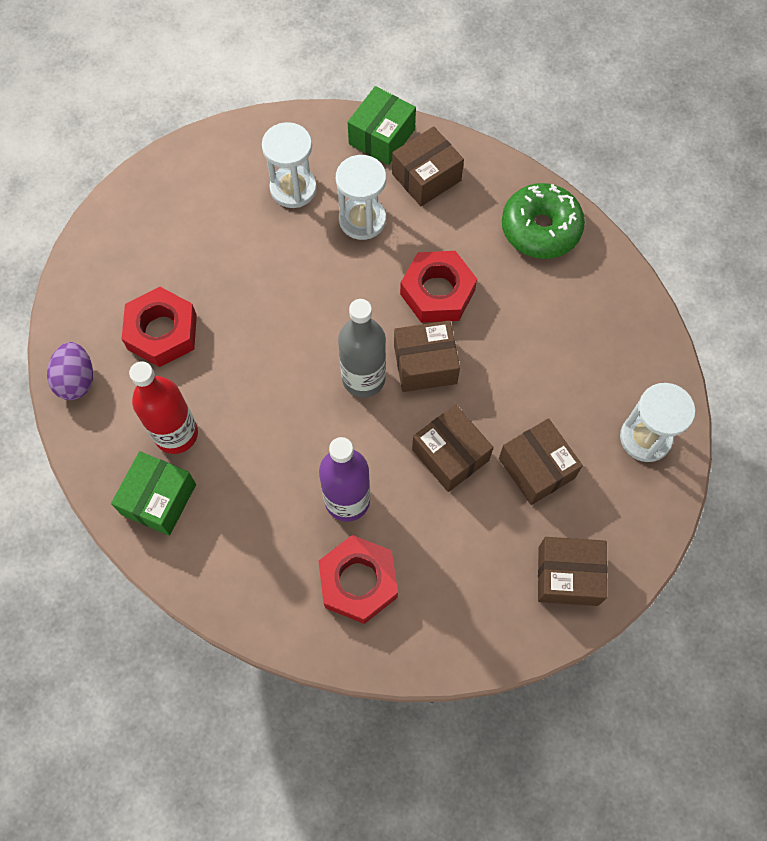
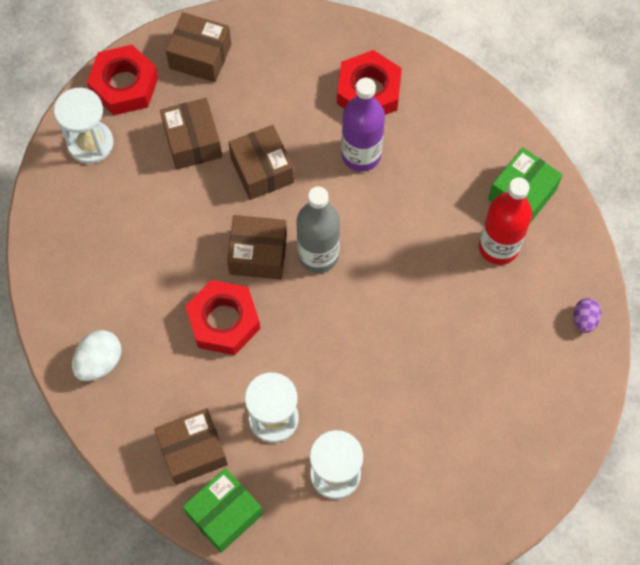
camera: 165 degrees left, 0 degrees up
purple egg [47,342,93,400] -> purple egg [573,298,601,333], size x0.65
red nut [122,287,197,367] -> red nut moved to [87,45,158,115]
green donut [502,183,585,259] -> white egg [72,330,121,381]

